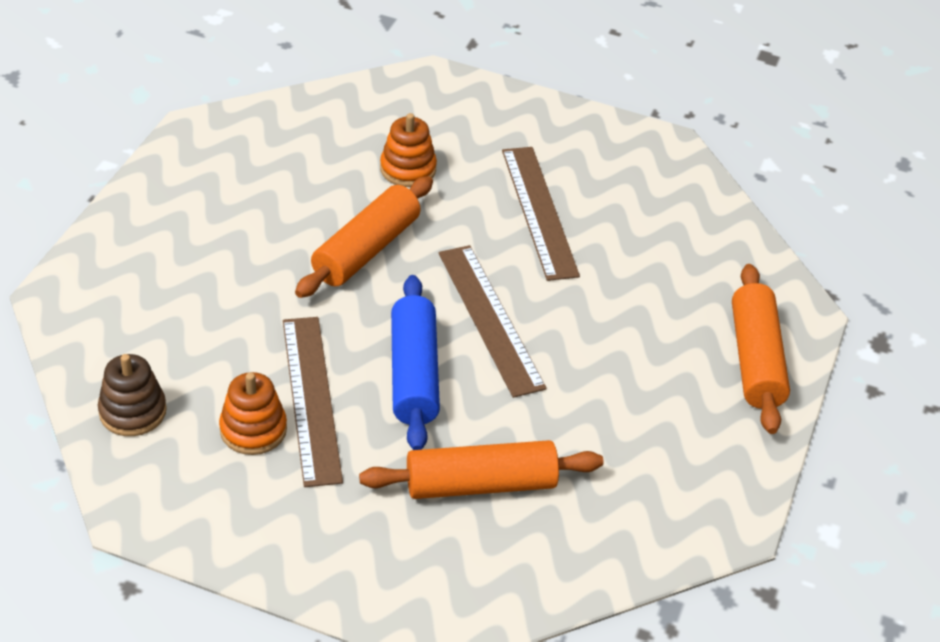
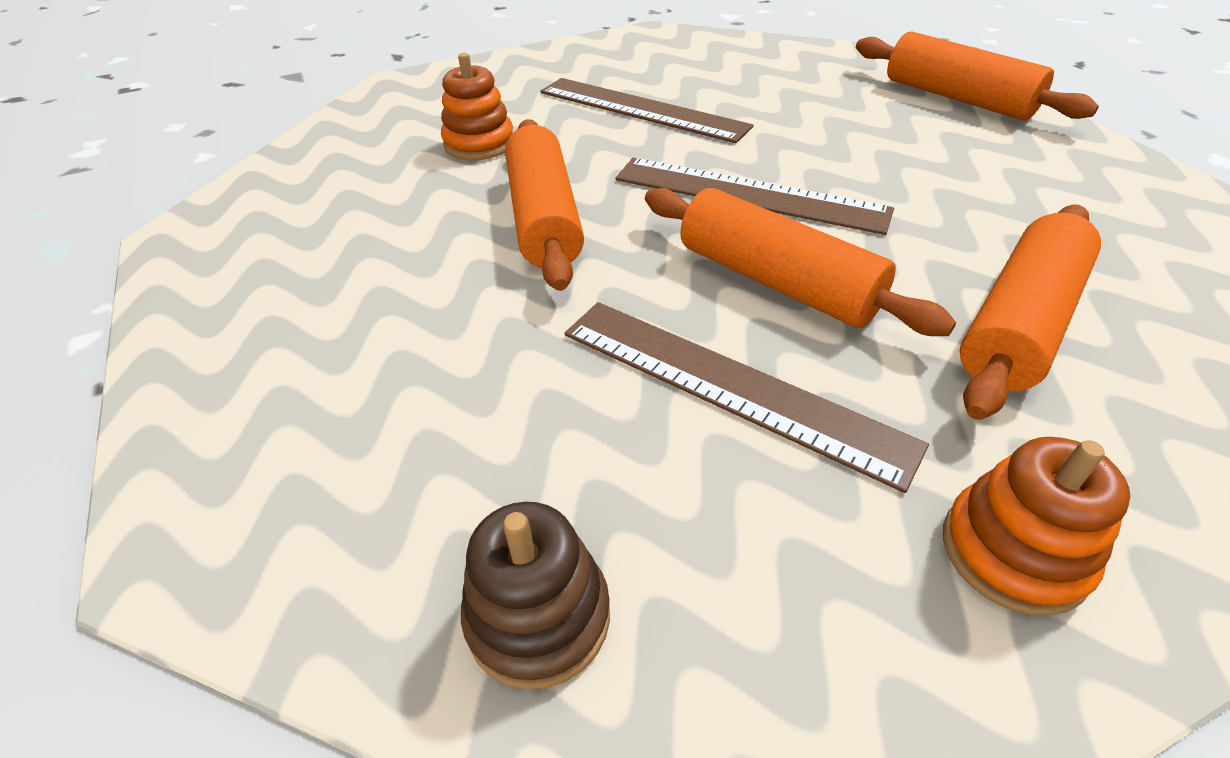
camera: 40 degrees left, 0 degrees up
orange stacking toy [219,372,287,455] -> orange stacking toy moved to [943,437,1130,616]
blue rolling pin [391,275,440,450] -> orange rolling pin [645,188,956,336]

